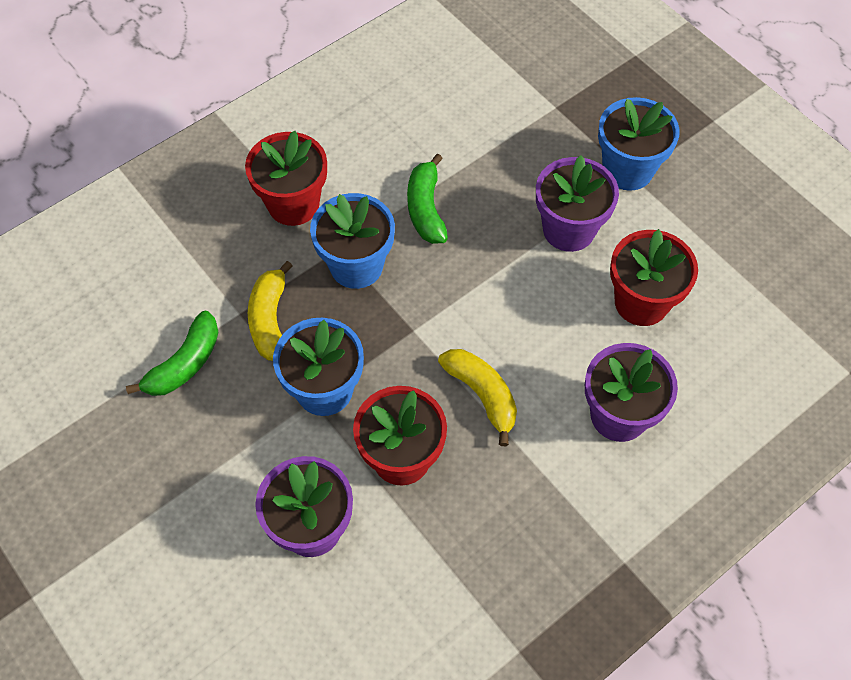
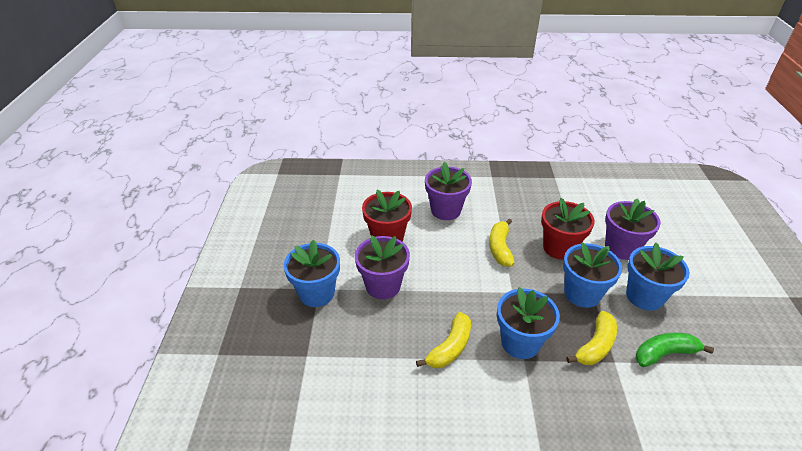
camera: 140 degrees left, 20 degrees down
red flower pot [245,131,327,226] -> none
green banana [407,154,448,244] -> yellow banana [416,312,471,368]
none -> blue flower pot [626,243,690,311]

